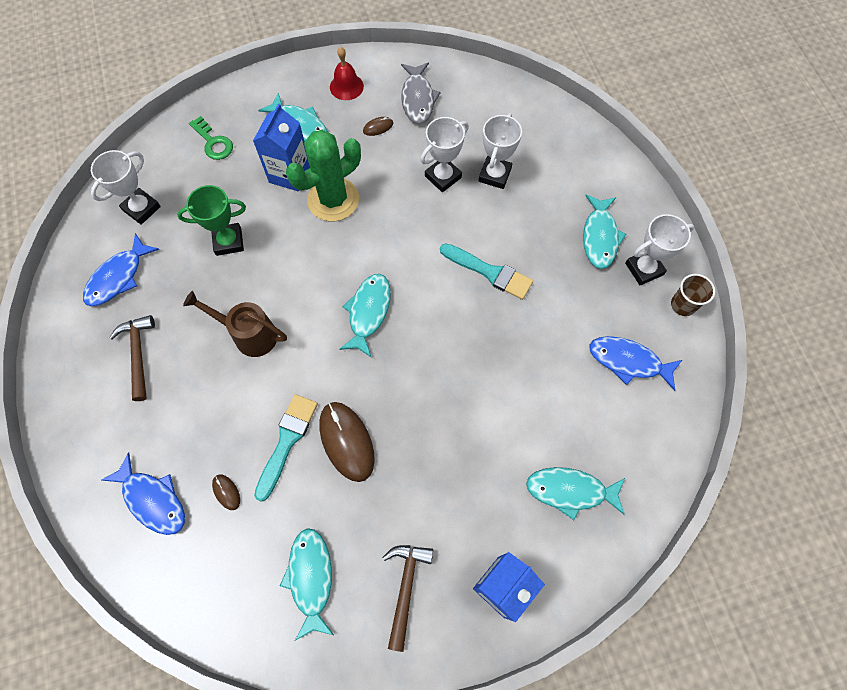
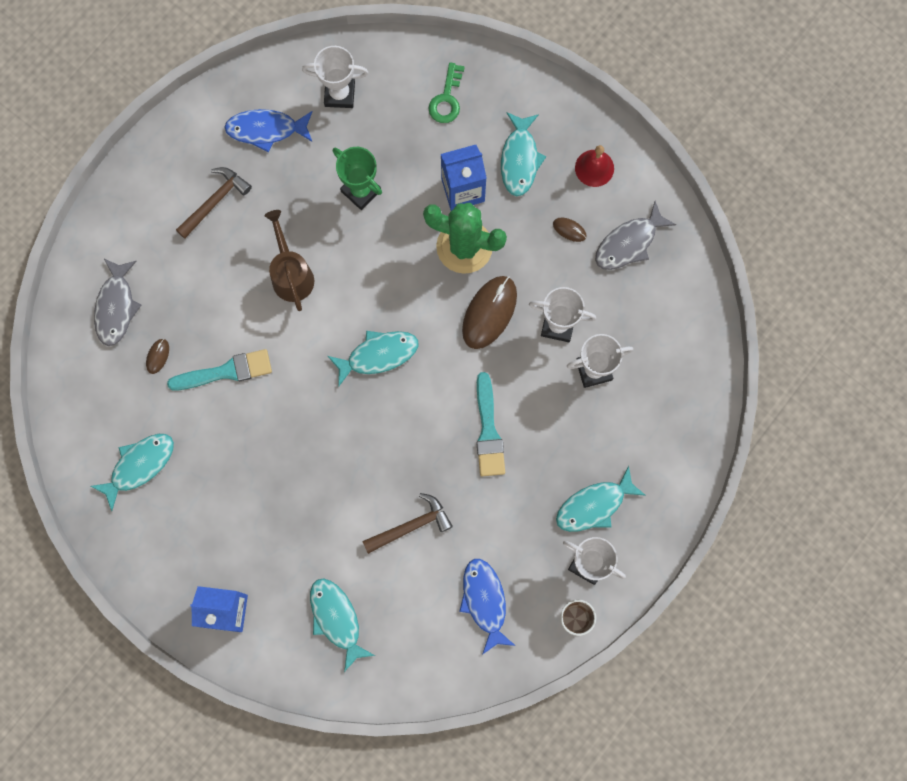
camera: 55 degrees right, 10 degrees up
blue fish [102,452,185,535] -> grey fish [94,259,141,346]
brown mouse [319,402,375,482] -> brown mouse moved to [462,276,517,349]
brown hammer [382,545,433,652] -> brown hammer moved to [362,493,453,554]

